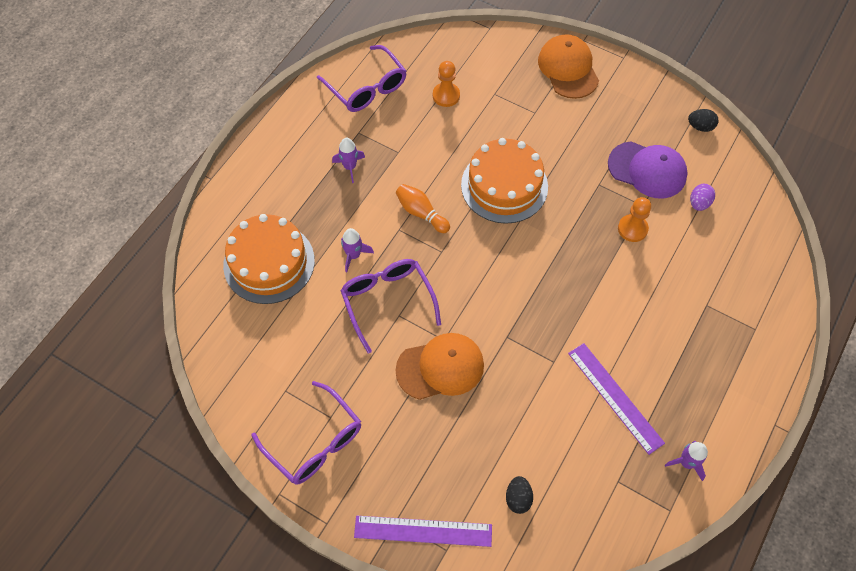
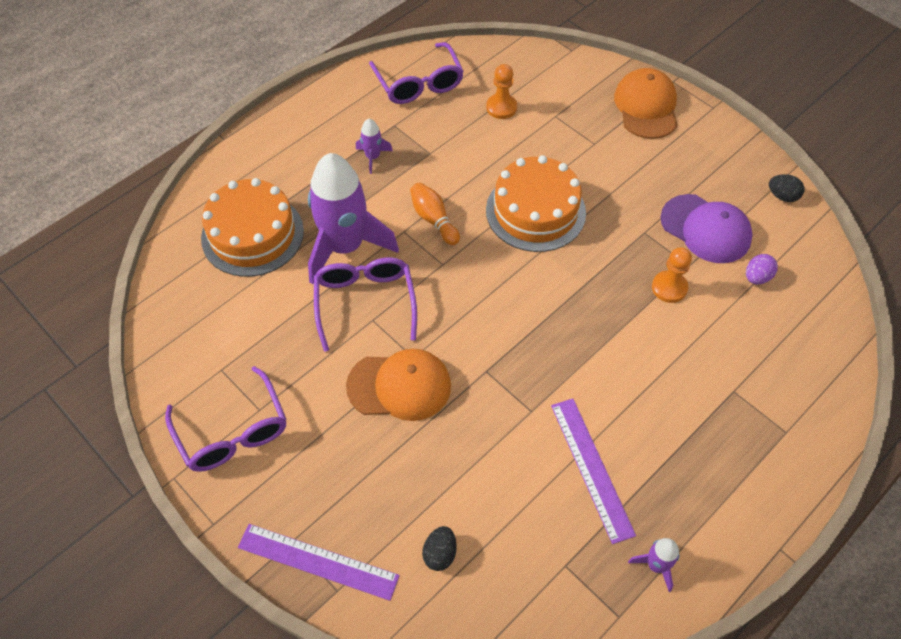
camera: 15 degrees right, 5 degrees down
purple rocket [341,228,374,272] -> purple rocket [308,153,399,284], size x2.35

